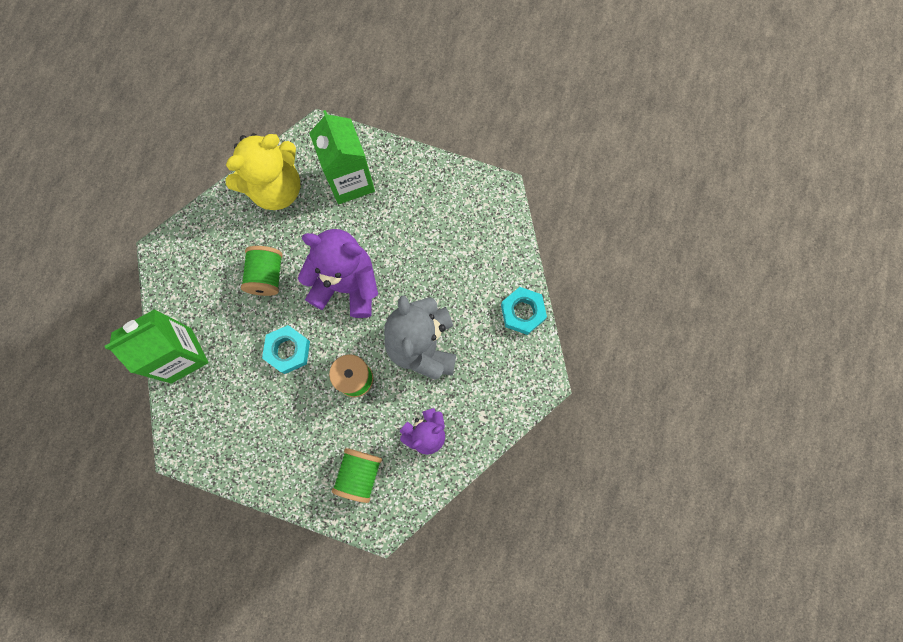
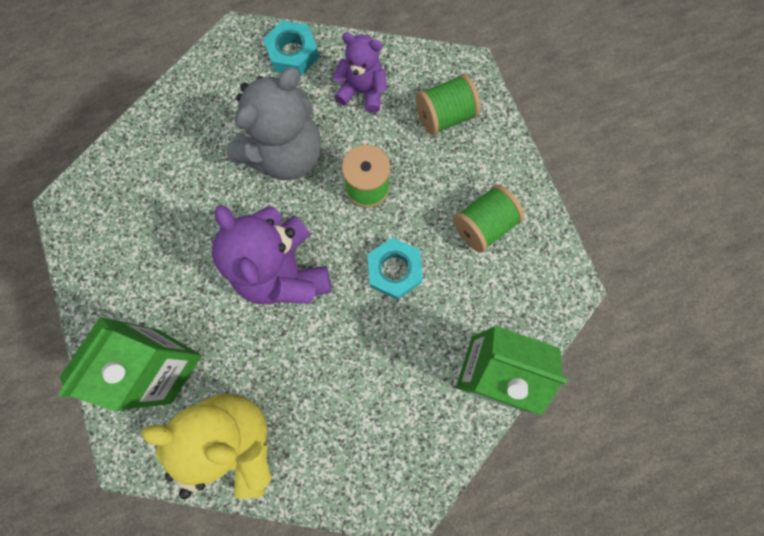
camera: 130 degrees left, 0 degrees up
green spool [241,246,283,296] -> green spool moved to [453,185,524,253]
turquoise nut [501,287,547,335] -> turquoise nut moved to [263,21,319,76]

